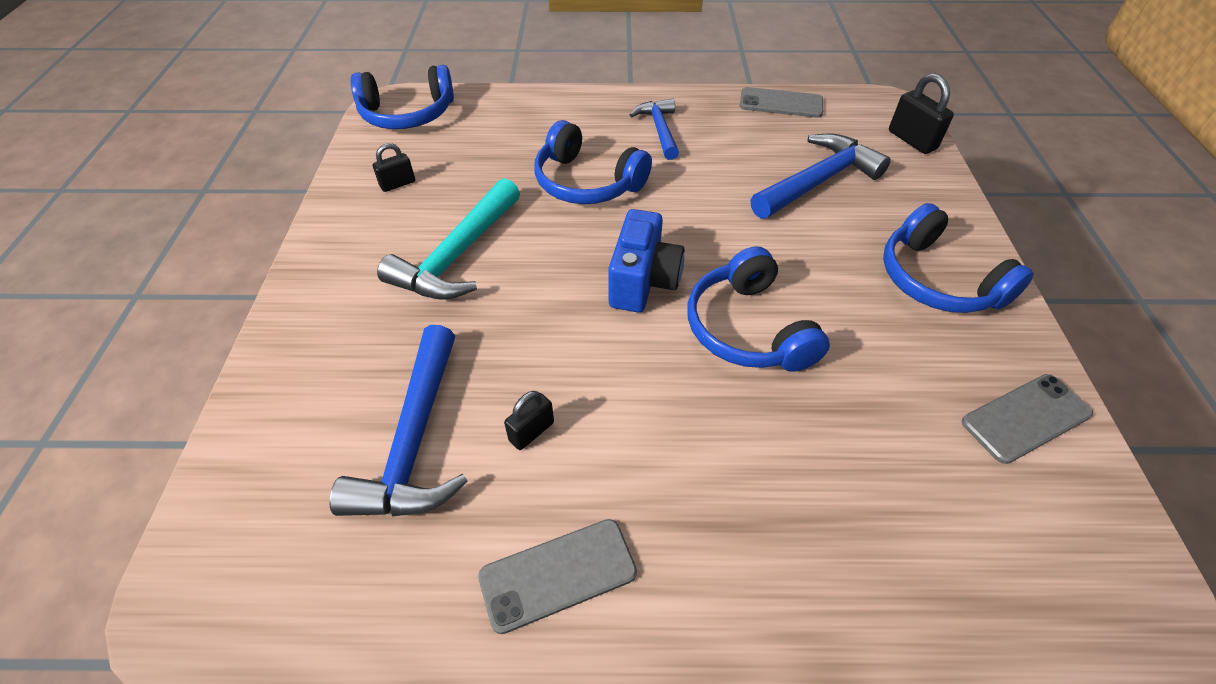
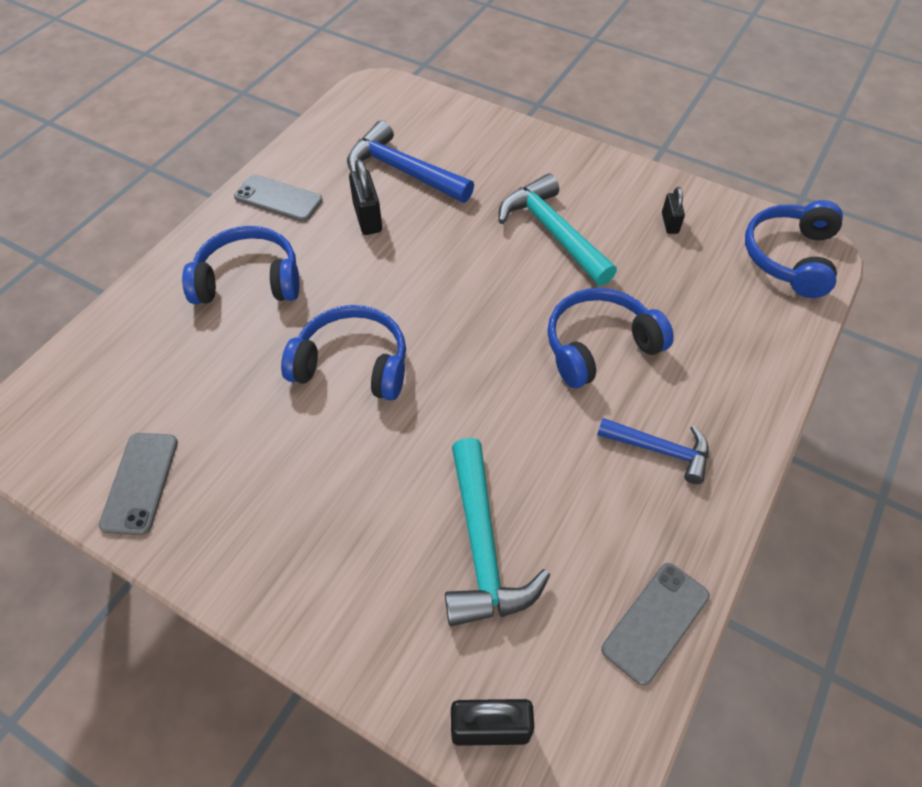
camera: 120 degrees right, 5 degrees up
grey phone [478,519,637,634] -> grey phone turned 75 degrees counterclockwise [234,174,323,222]
black padlock [504,391,554,450] -> black padlock [349,159,382,235], size x1.59
blue camera [609,209,684,312] -> none
blue hammer [751,133,891,219] -> turquoise hammer [445,438,550,626]
blue headphones [883,203,1034,313] -> blue headphones moved to [182,226,299,304]

